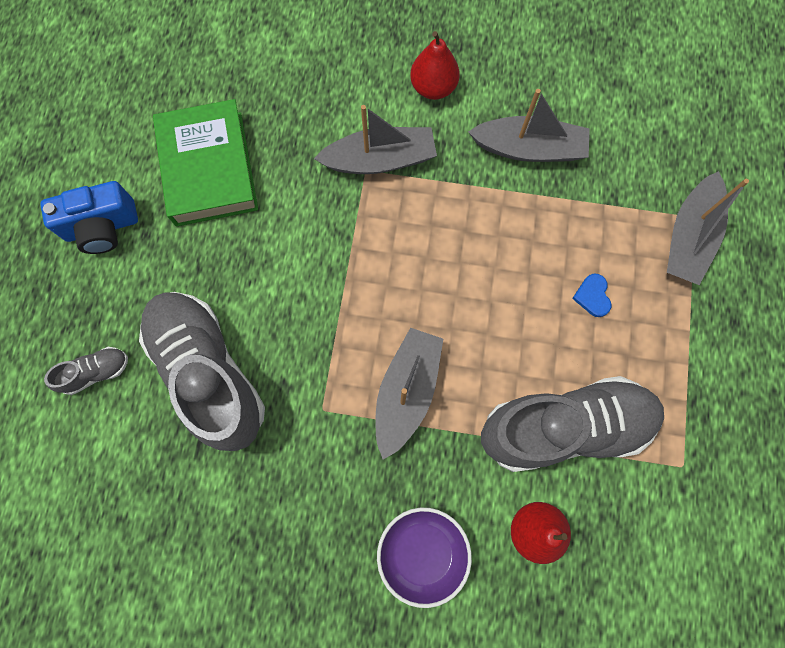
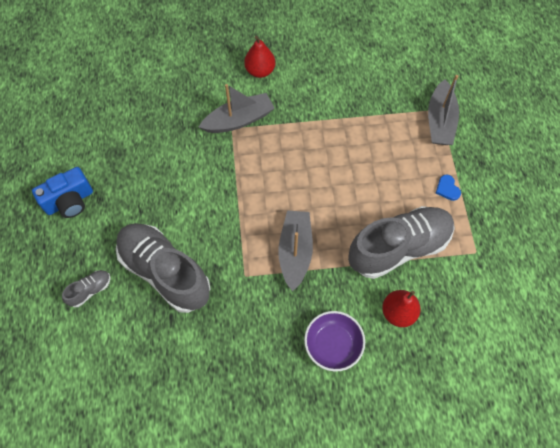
camera: 15 degrees left, 10 degrees down
green book [153,99,258,227] -> none
grey boat [468,89,590,162] -> none
blue heart [572,274,611,317] -> blue heart moved to [436,174,461,201]

